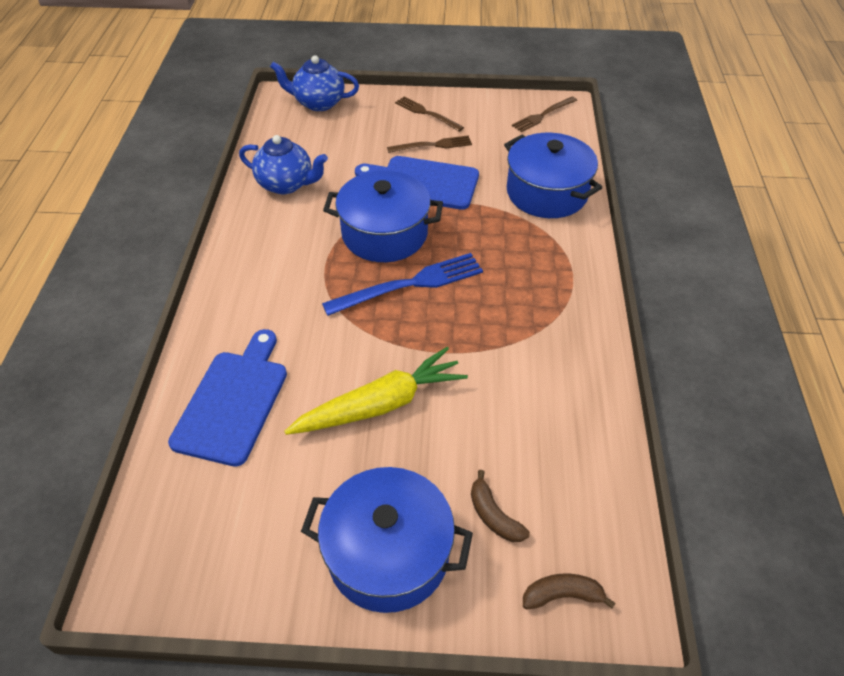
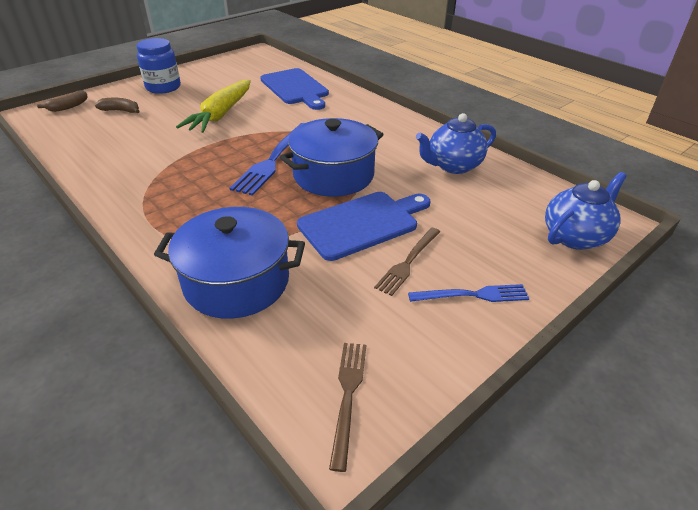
camera: 135 degrees right, 10 degrees down
blue pot [301,467,473,613] -> blue jar [137,38,181,94]
brown fork [395,97,464,132] -> blue fork [408,284,529,302]

